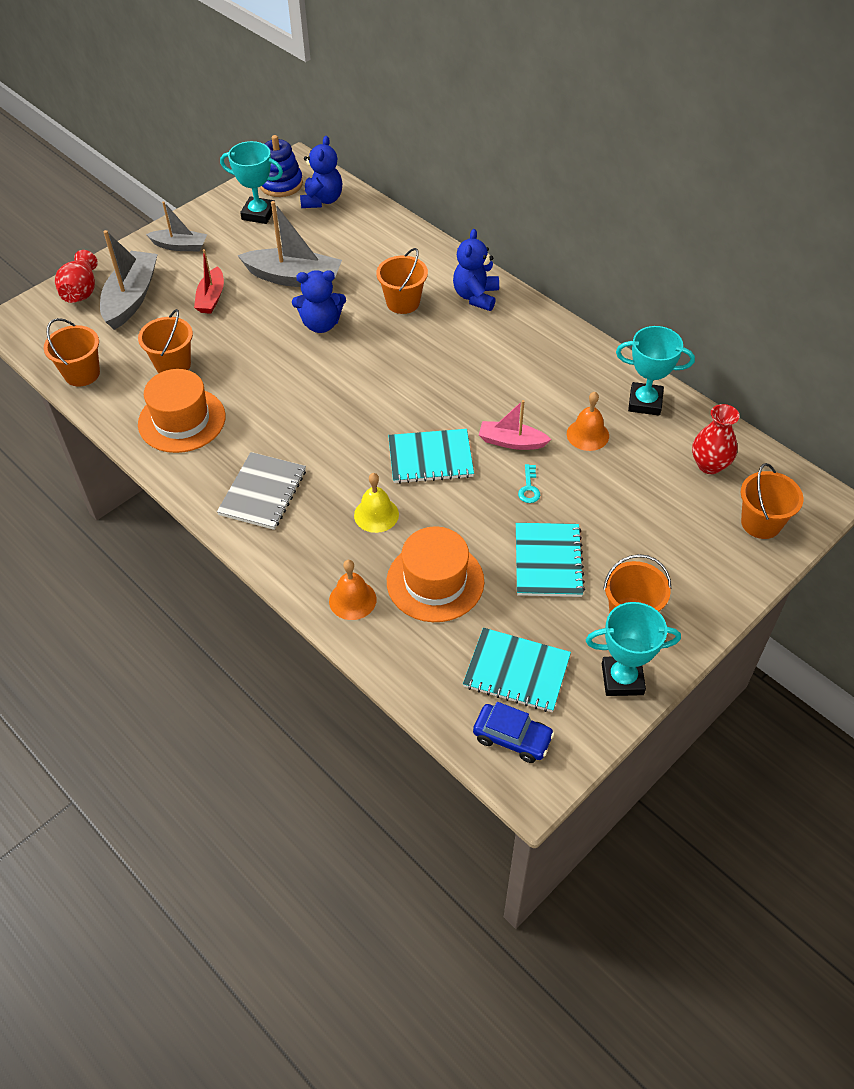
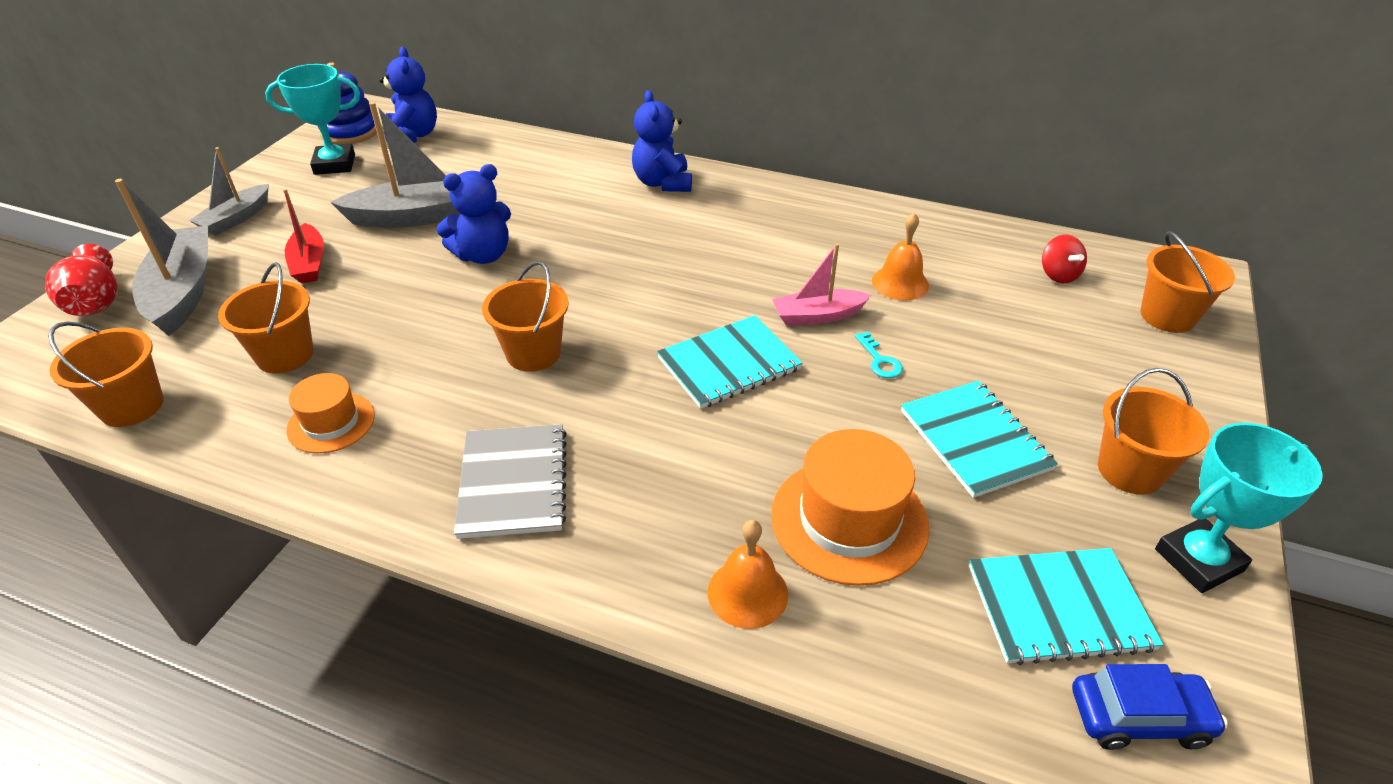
camera: 25 degrees left, 10 degrees down
orange hat [138,369,226,453] -> orange hat [286,373,375,454], size x0.60
grey boat [146,201,207,251] -> grey boat turned 135 degrees clockwise [189,147,269,236]
yellow bell [354,473,399,533] -> none
orange bucket [376,248,428,314] -> orange bucket moved to [482,261,569,372]
turquoise trophy [616,326,695,416] -> none
red vase [692,404,740,474] -> red spinning top [1042,235,1087,283]

